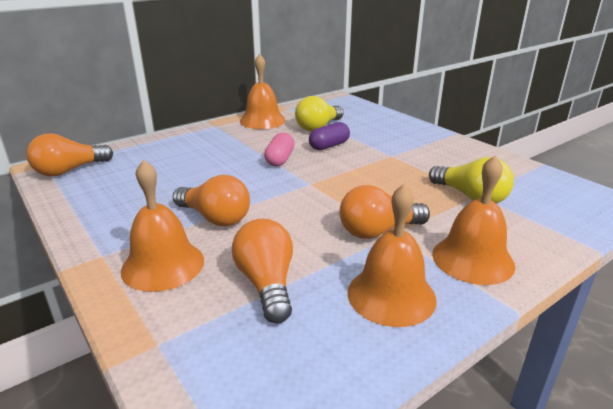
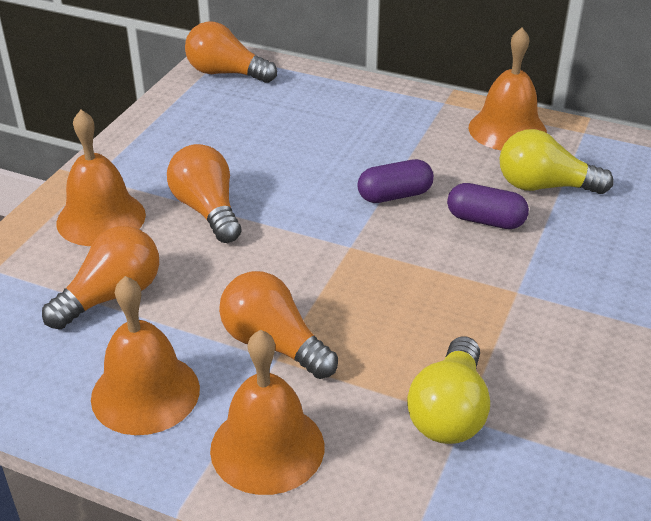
camera: 60 degrees right, 10 degrees up
orange light bulb [173,175,250,226] -> orange light bulb turned 150 degrees clockwise [167,144,242,243]
pink capsule [264,132,295,167] -> purple capsule [357,159,434,203]

